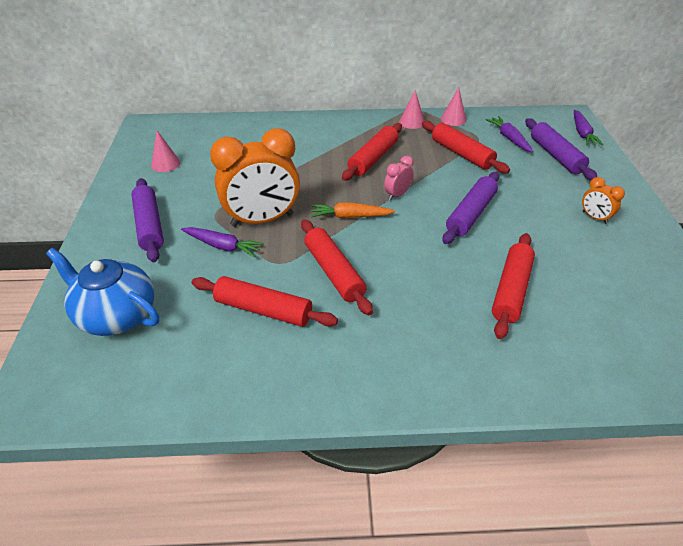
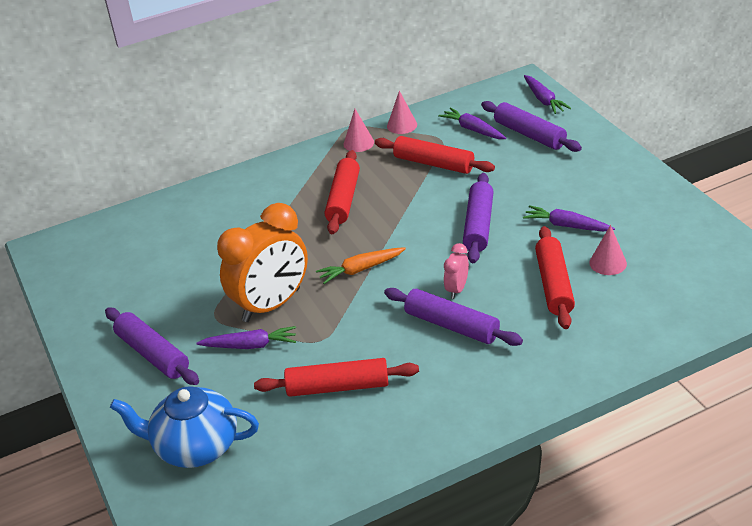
camera: 20 degrees left, 5 degrees down
pink cone [151,131,180,172] -> pink cone moved to [589,225,627,275]
red rolling pin [301,219,373,315] -> none
pink clock [384,156,414,200] -> pink clock moved to [444,243,469,299]
orange clock [582,177,625,224] -> none
none -> purple rolling pin [384,288,523,346]
none -> purple carrot [523,205,615,231]

